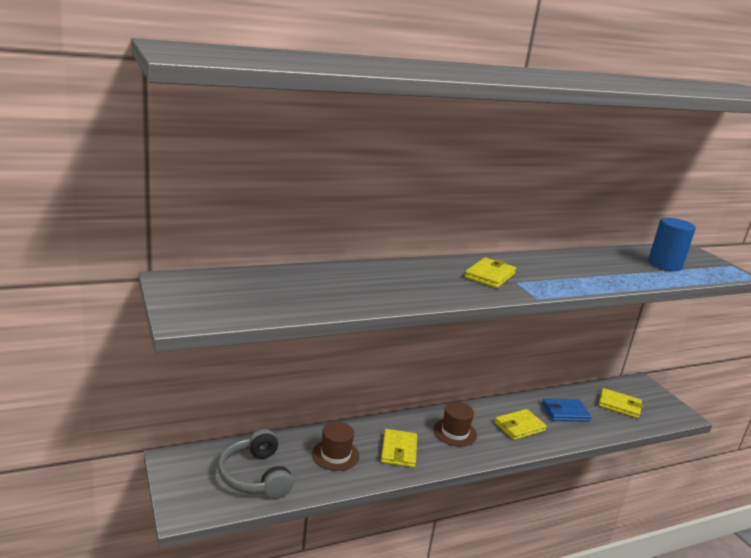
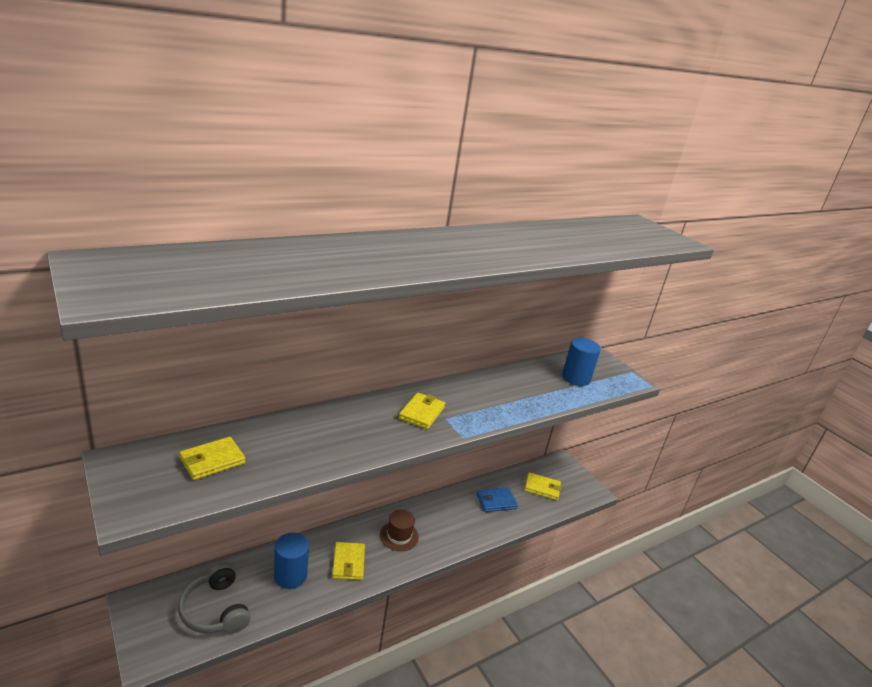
camera: 10 degrees left, 5 degrees up
brown hat [312,422,359,471] -> blue cylinder [274,533,309,589]
yellow wallet [494,409,547,440] -> yellow wallet moved to [179,437,245,480]

